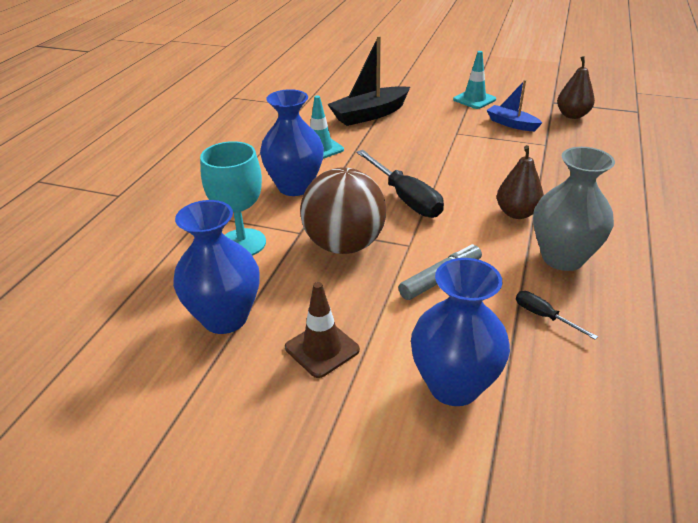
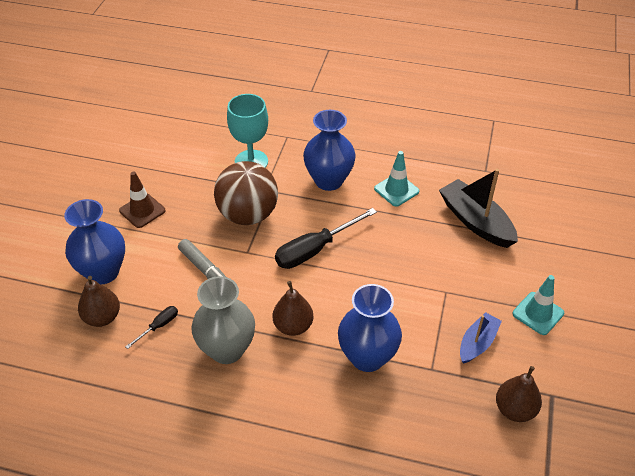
camera: 85 degrees right, 10 degrees up
blue vase [173,200,260,334] -> blue vase moved to [338,284,402,372]
none -> brown pear [78,276,120,327]

